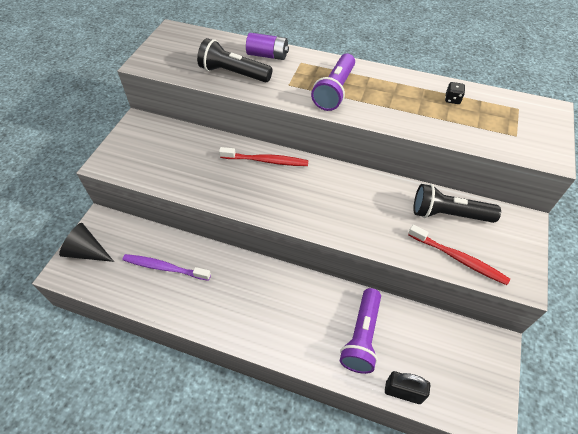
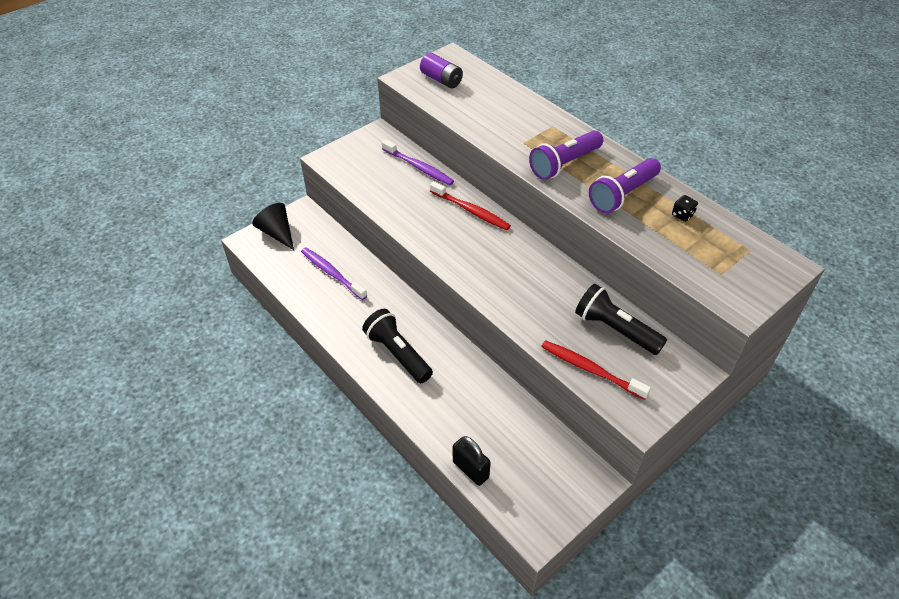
camera: 30 degrees right, 5 degrees down
black flashlight [197,38,273,83] -> black flashlight moved to [362,309,433,383]
purple battery [246,33,289,60] -> purple battery moved to [420,53,463,88]
purple flashlight [340,288,381,374] -> purple flashlight moved to [589,158,661,213]
red toothbrush [408,225,510,285] -> red toothbrush turned 150 degrees clockwise [541,340,651,400]
none -> purple toothbrush [381,139,454,185]

